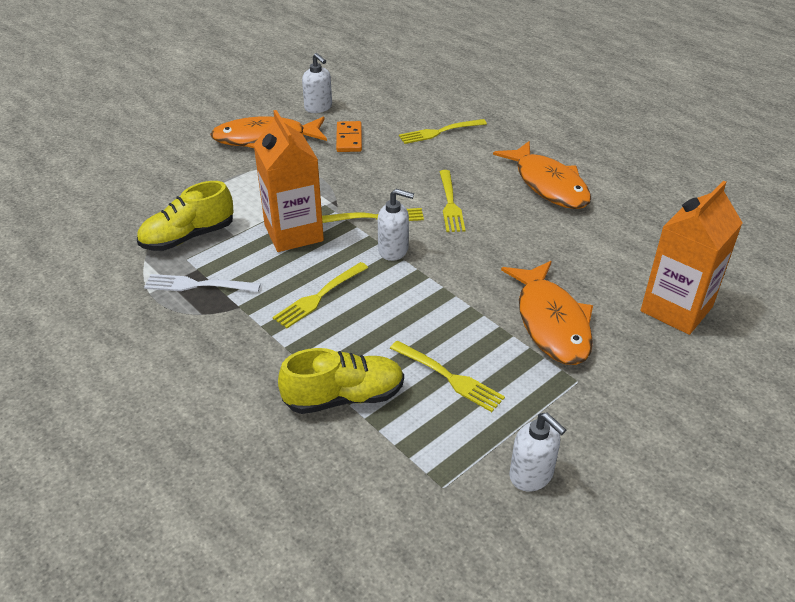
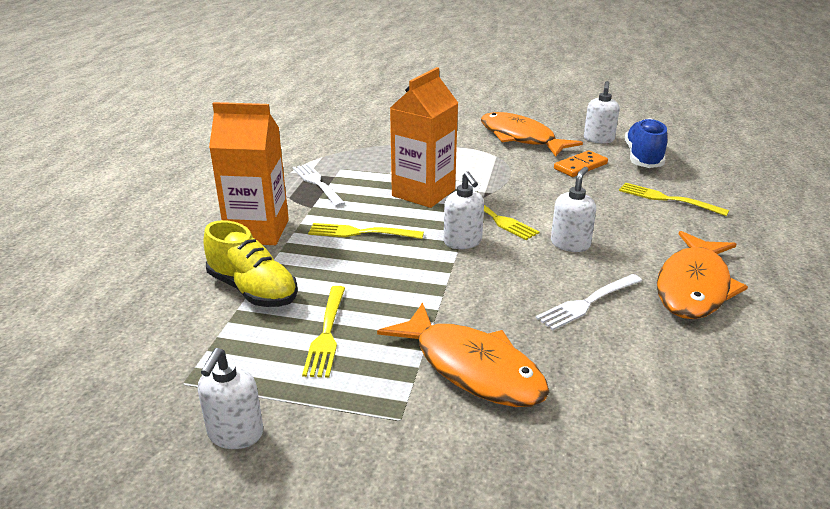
camera: 55 degrees right, 10 degrees down
yellow shoe [137,181,234,251] -> none
yellow fork [439,170,465,232] -> white soap dispenser [551,167,596,252]
orange fish [501,261,593,365] -> orange fish turned 90 degrees counterclockwise [377,302,549,407]
orange carton [641,181,743,335] -> orange carton moved to [209,102,289,245]
none -> white fork [536,274,642,330]
none -> blue shoe [625,118,667,168]

